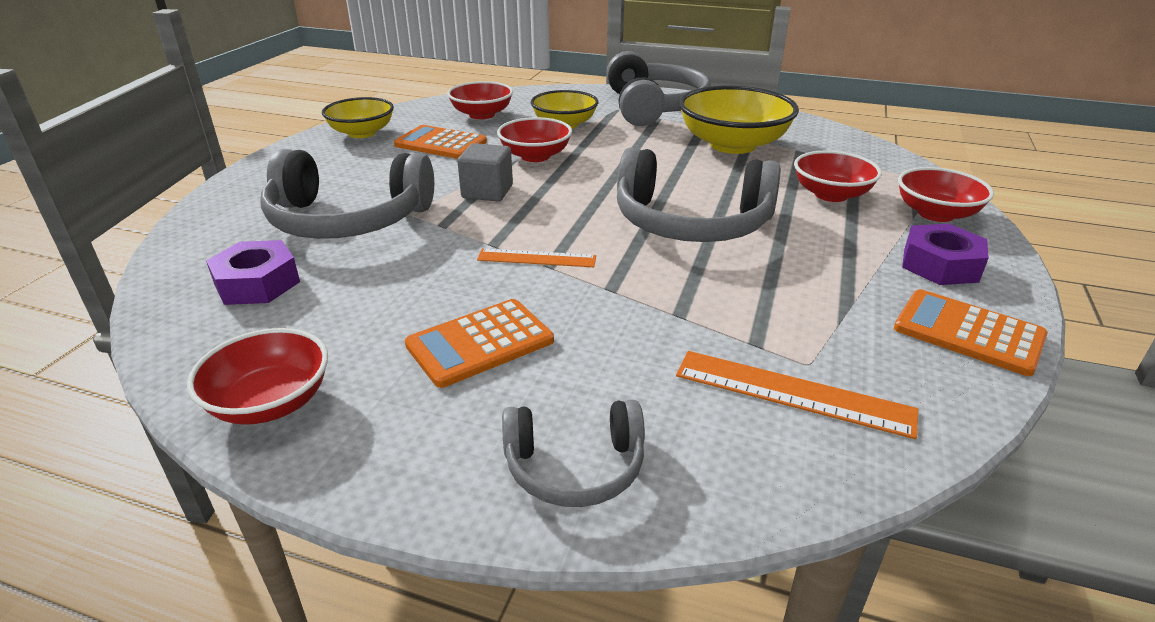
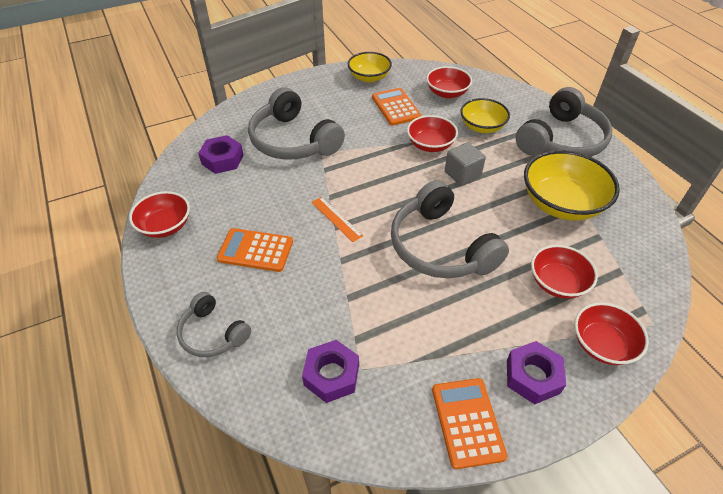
camera: 45 degrees right, 15 degrees up
grey cube [457,143,513,201] -> grey cube moved to [445,142,486,186]
orange ruler [676,351,918,439] -> purple nut [302,340,359,403]

